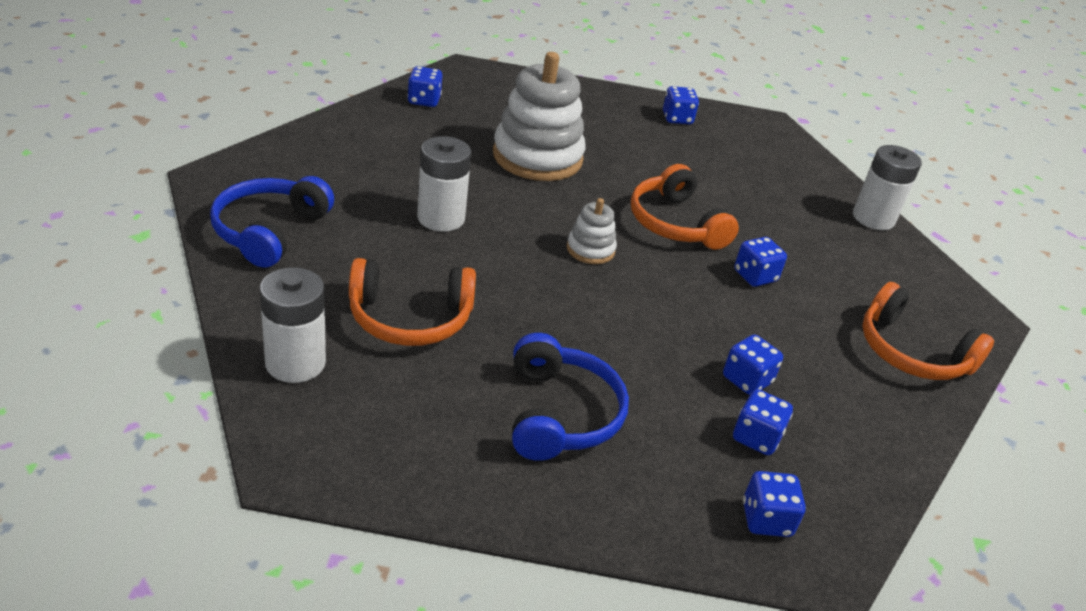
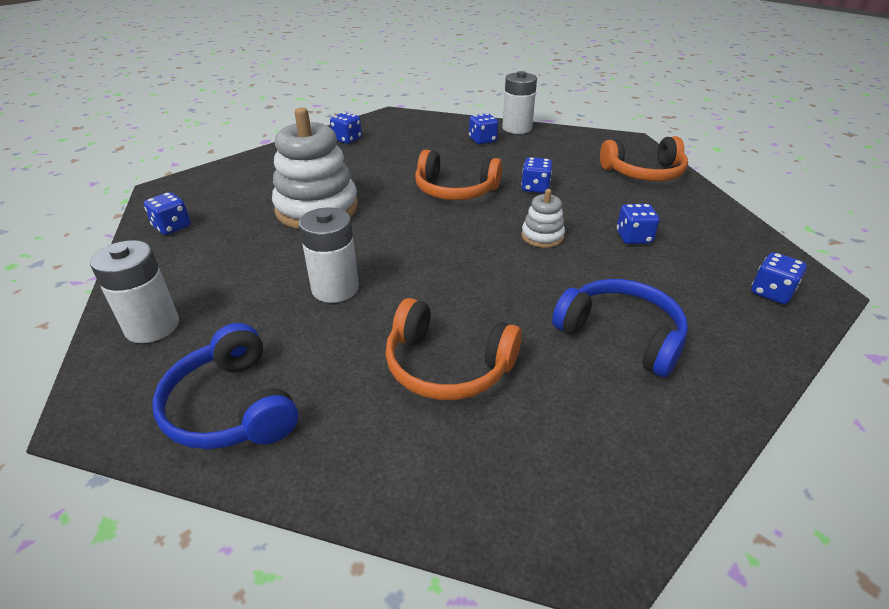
camera: 45 degrees left, 0 degrees up
white battery [260,267,326,383] -> white battery moved to [90,240,179,343]
orange headphones [349,258,476,346] -> orange headphones turned 75 degrees clockwise [385,298,522,400]
white stacking toy [567,198,617,264] -> white stacking toy moved to [521,189,565,248]
blue dice [733,389,793,455] -> blue dice moved to [469,113,498,144]

